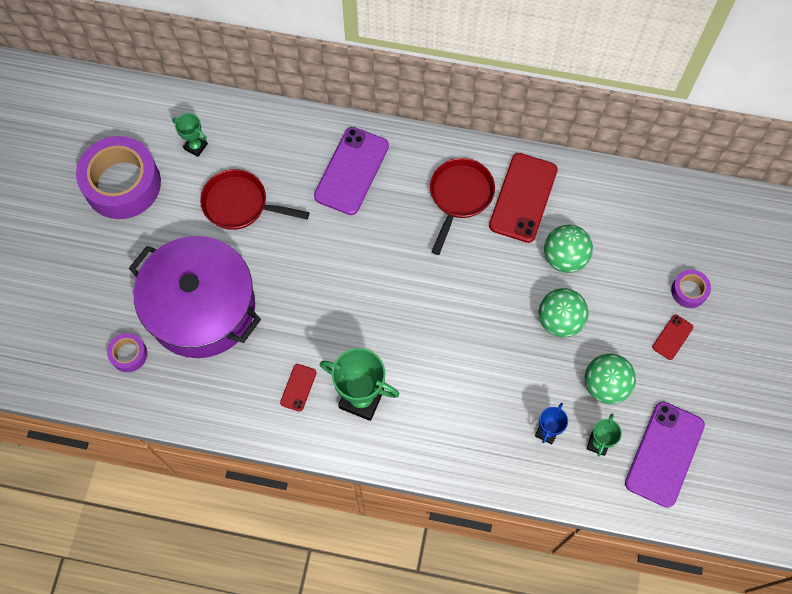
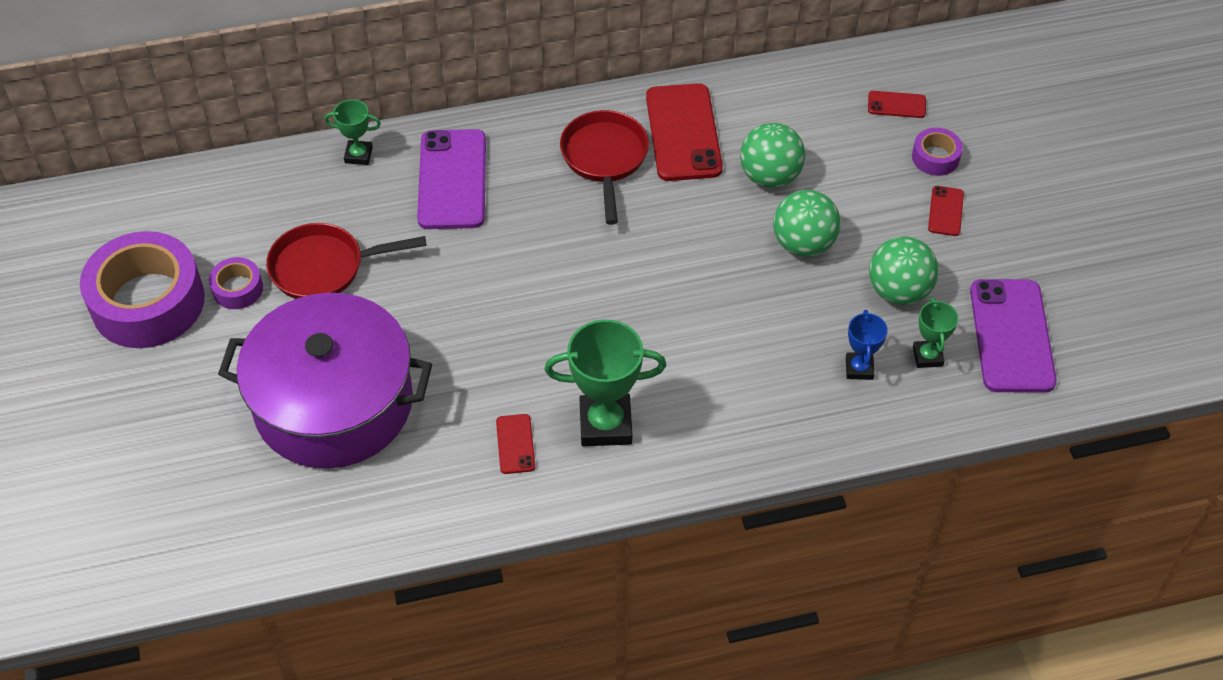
camera: 25 degrees left, 15 degrees down
purple tape [107,333,147,372] -> purple tape moved to [209,257,263,309]
green trophy [172,113,208,157] -> green trophy moved to [324,100,381,165]
none -> red phone [868,91,926,118]

